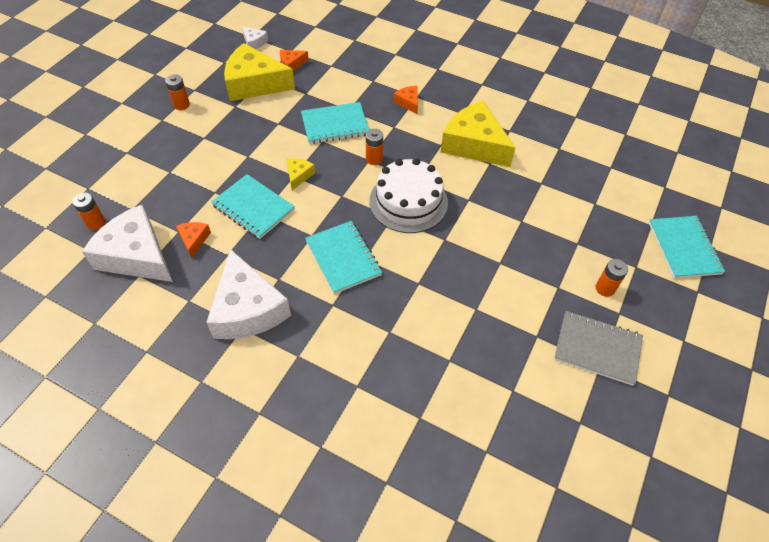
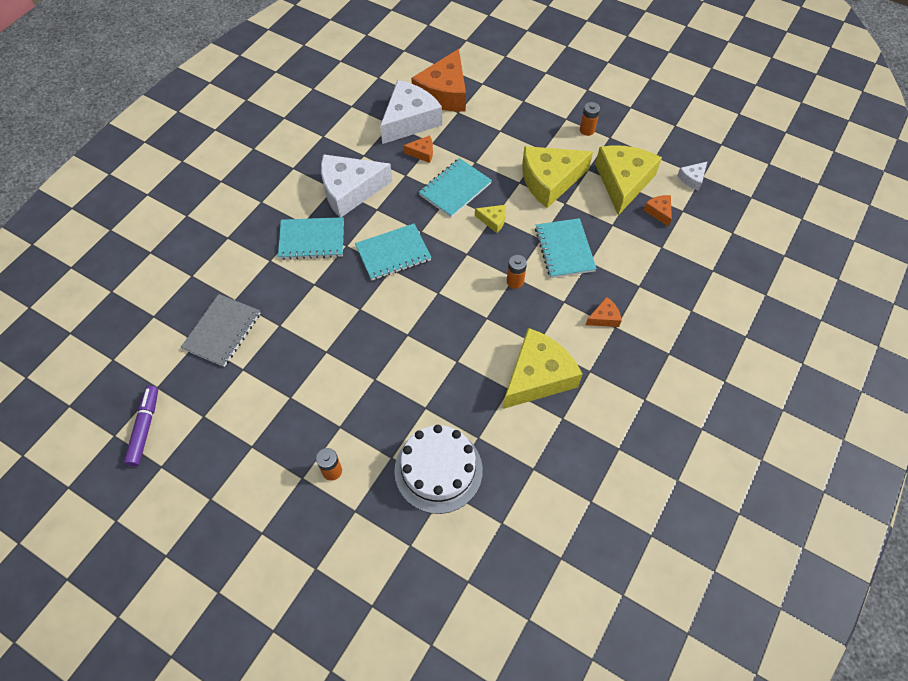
camera: 95 degrees right, 5 degrees up
orange battery [72,192,106,230] -> orange cheese [411,49,466,111]
white cake [370,158,448,233] -> white cake moved to [394,425,483,514]
grey notebook [554,311,643,386] -> grey notebook moved to [181,294,260,367]
turquoise notebook [649,216,725,278] -> turquoise notebook moved to [278,217,344,260]
none -> purple marker [124,386,158,467]
none -> yellow cheese [522,146,593,208]

